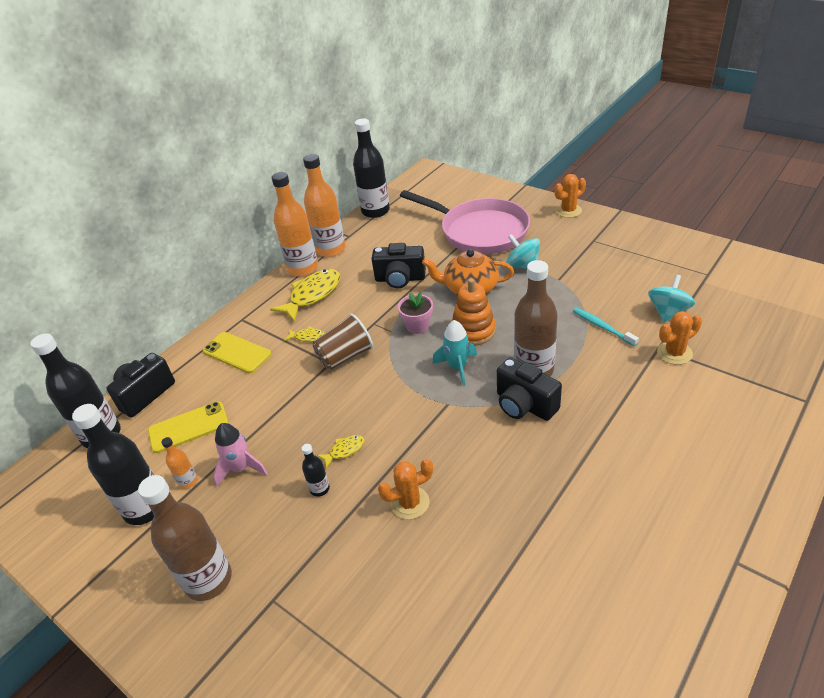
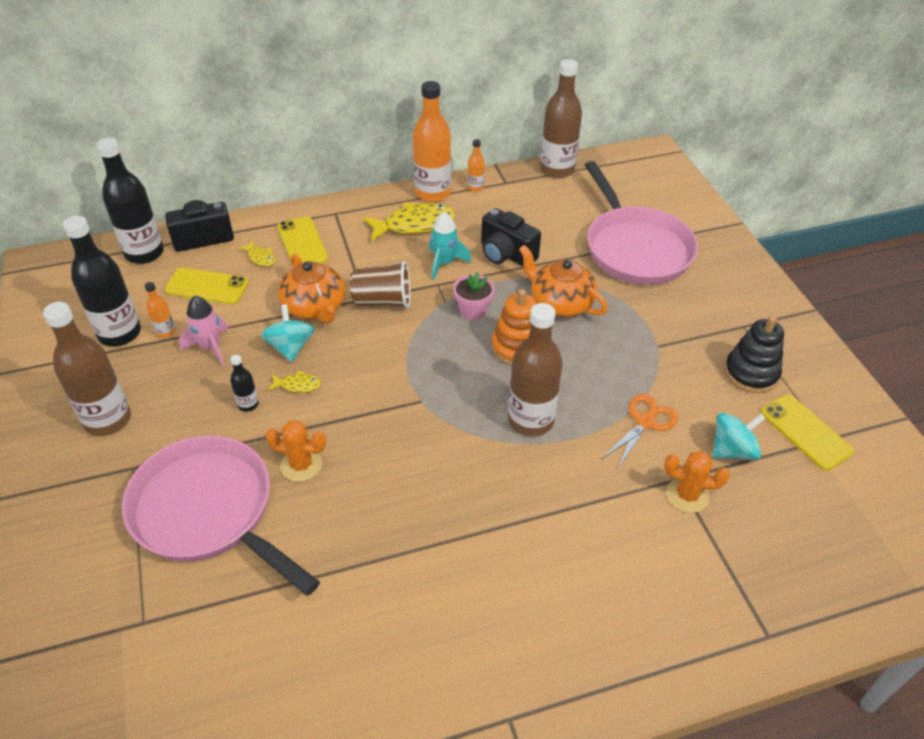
camera: 30 degrees right, 5 degrees up
yellow fish [284,326,325,342] -> yellow fish moved to [238,240,275,267]
orange bottle [303,154,346,257] -> orange bottle [467,139,485,192], size x0.46
black bottle [353,119,390,218] -> brown bottle [540,59,582,178]
turquoise rocket [432,320,477,386] -> turquoise rocket moved to [429,212,471,280]
black camera [497,357,562,421] -> none
turquoise spinning top [506,234,540,269] -> turquoise spinning top moved to [261,304,315,362]
orange cactus [555,174,586,218] -> none
turquoise toothbrush [573,308,639,346] -> orange scissors [602,394,678,470]
none -> pink pan [122,435,320,596]
none -> orange teapot [278,254,345,324]
none -> black stacking toy [724,316,784,393]
none -> yellow phone [761,394,854,471]

